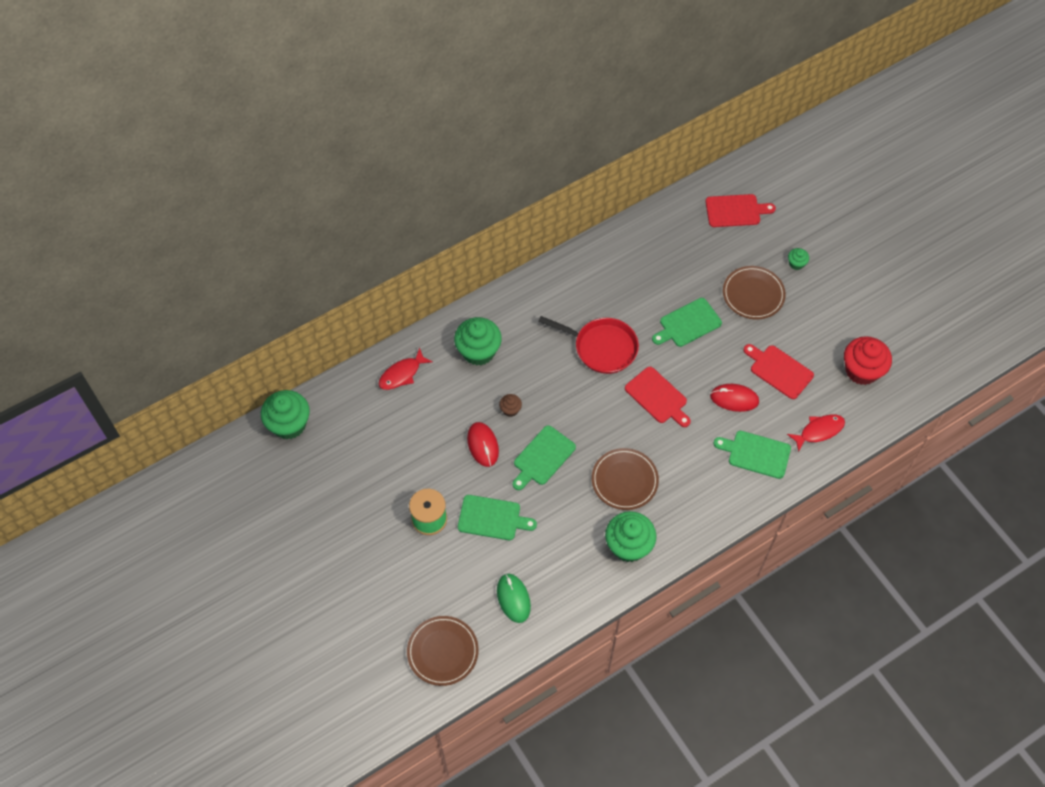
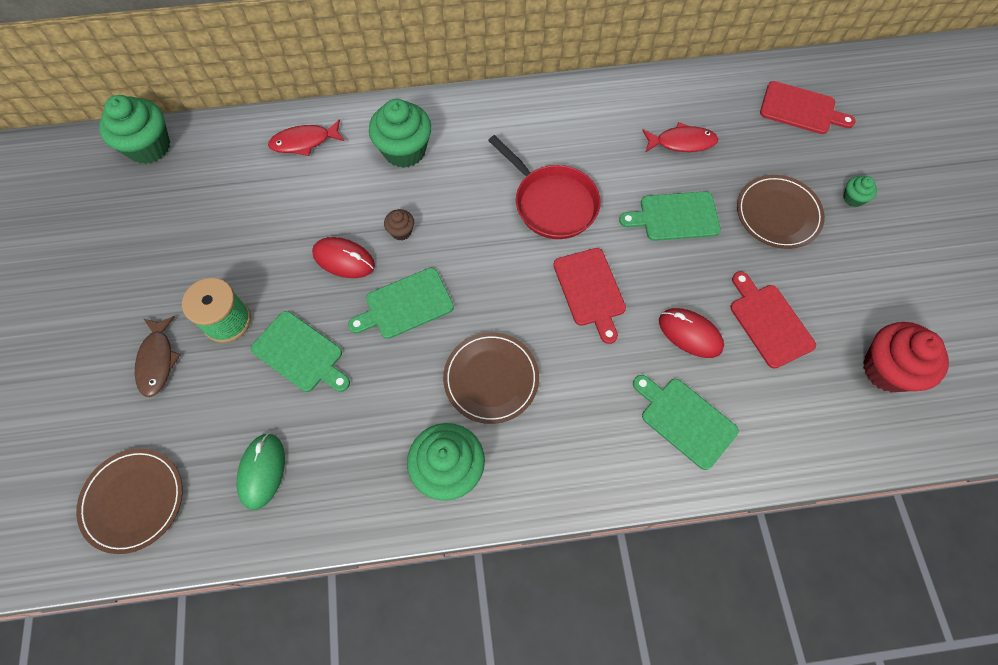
camera: 25 degrees right, 5 degrees up
red mouse [467,422,499,467] -> red mouse turned 75 degrees counterclockwise [312,237,375,278]
red fish [787,415,845,452] -> red fish moved to [642,122,718,152]
none -> brown fish [135,316,181,397]

